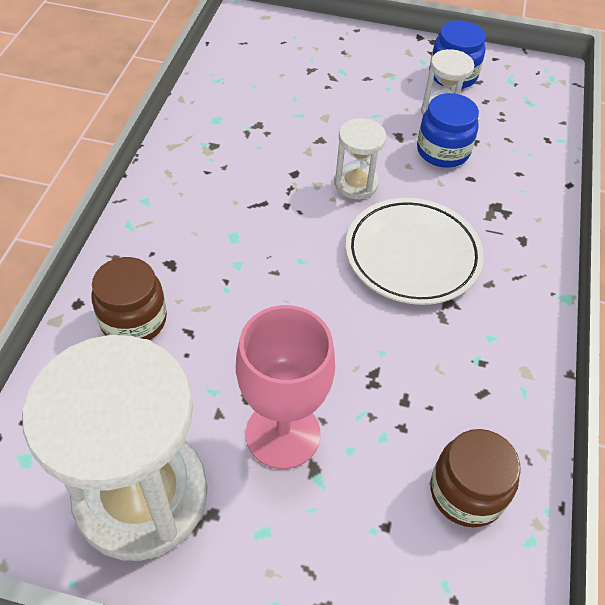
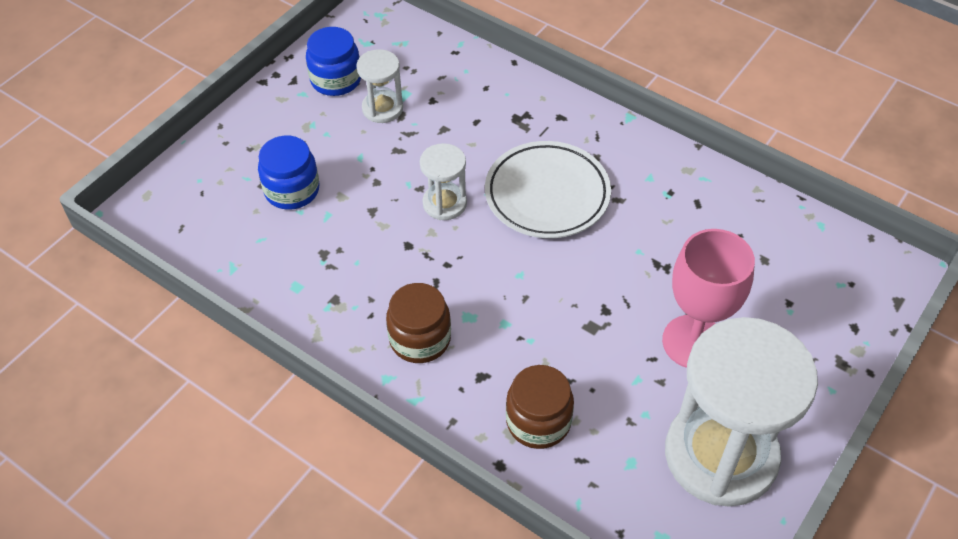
camera: 65 degrees left, 0 degrees up
blue jar [417,93,479,168] -> blue jar moved to [258,135,319,210]
brown jar [430,429,521,527] -> brown jar moved to [386,283,451,363]

